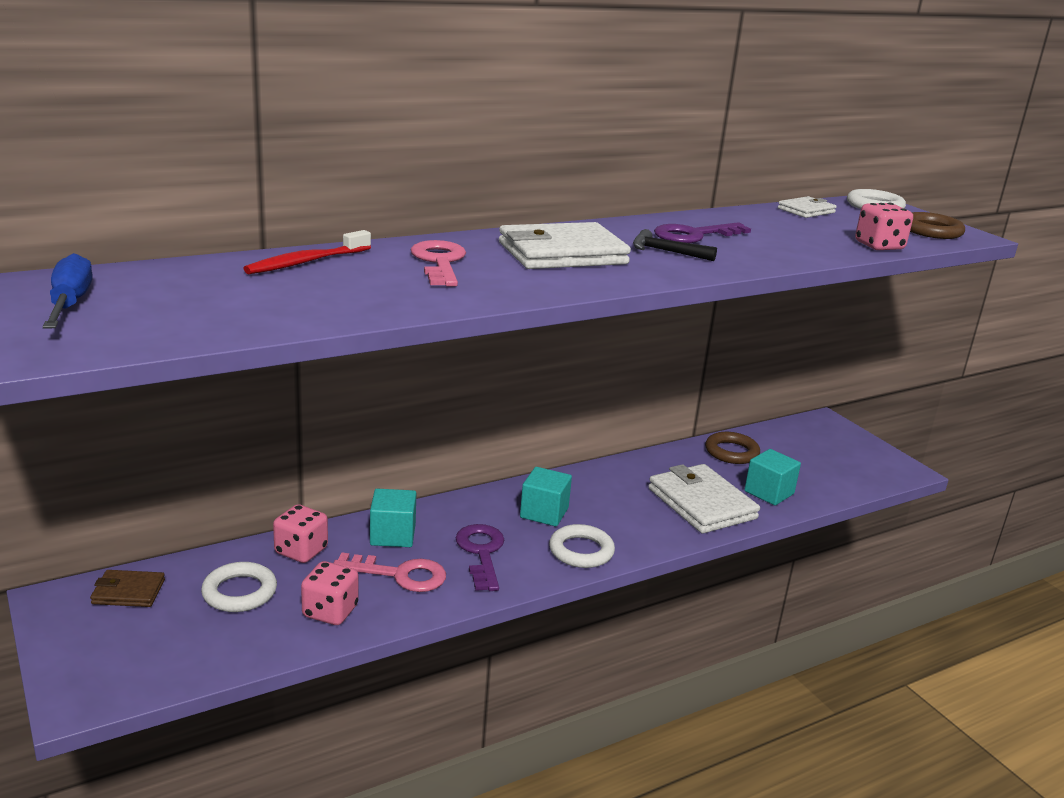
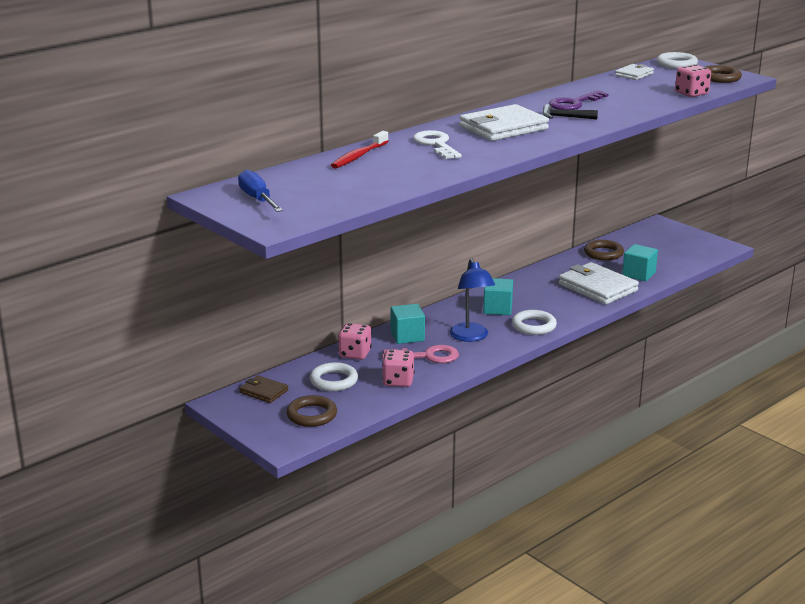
camera: 10 degrees left, 0 degrees up
brown wallet [90,570,165,607] -> brown wallet turned 45 degrees clockwise [239,375,288,403]
pink key [411,240,466,286] -> white key [413,130,462,159]
purple key [455,524,504,591] -> blue lamp [450,258,495,342]
none -> brown ring [286,395,337,427]

